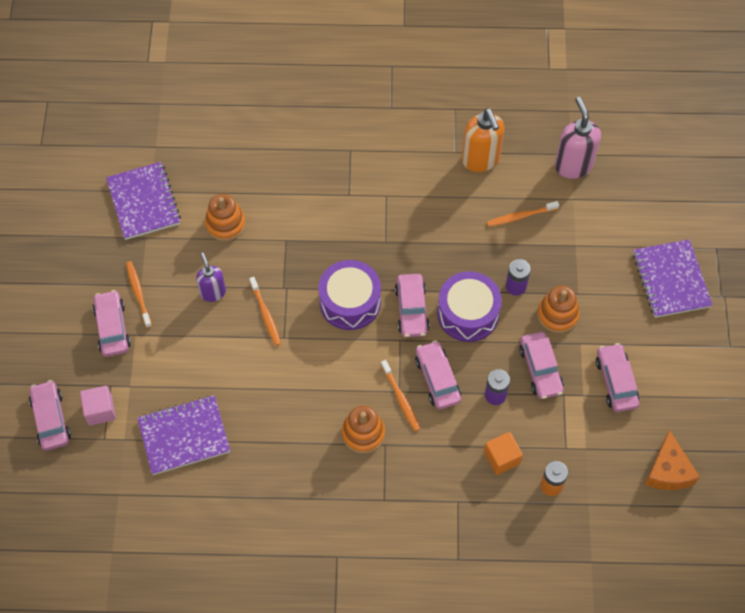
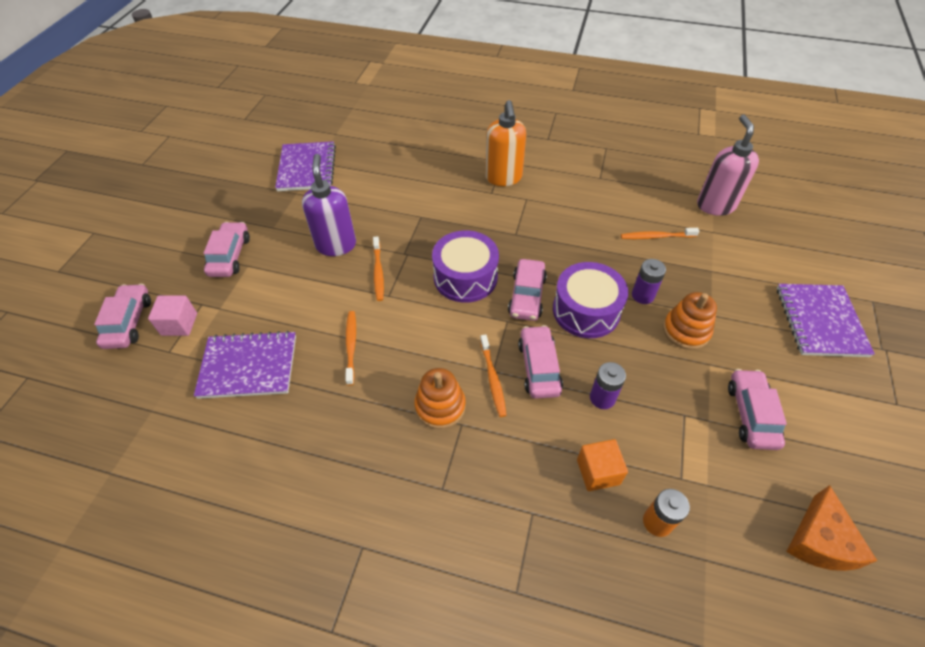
camera: 15 degrees right, 10 degrees down
orange toothbrush [126,261,152,328] -> orange toothbrush moved to [345,311,356,386]
purple soap dispenser [196,253,226,302] -> purple soap dispenser [302,154,356,256], size x1.58
orange stacking toy [205,194,246,241] -> none
orange soap dispenser [462,108,504,172] -> orange soap dispenser moved to [485,100,526,186]
pink car [519,332,564,399] -> none

